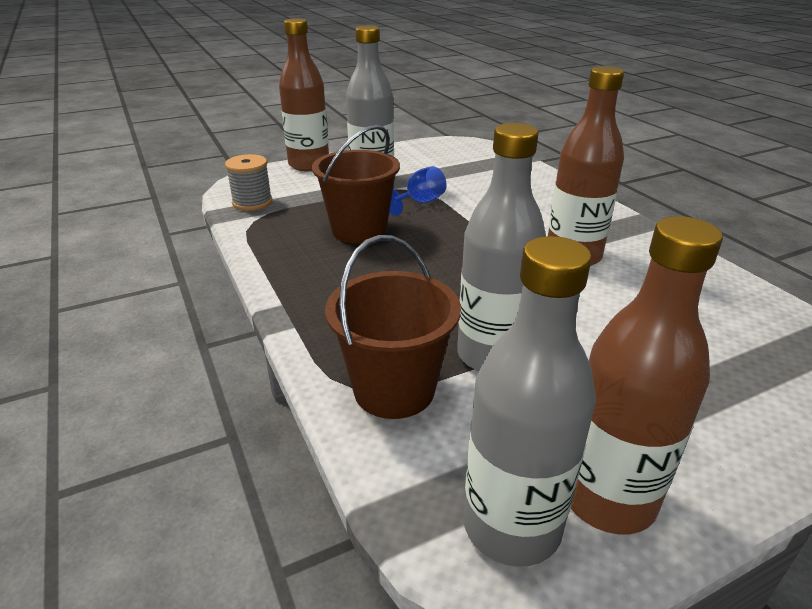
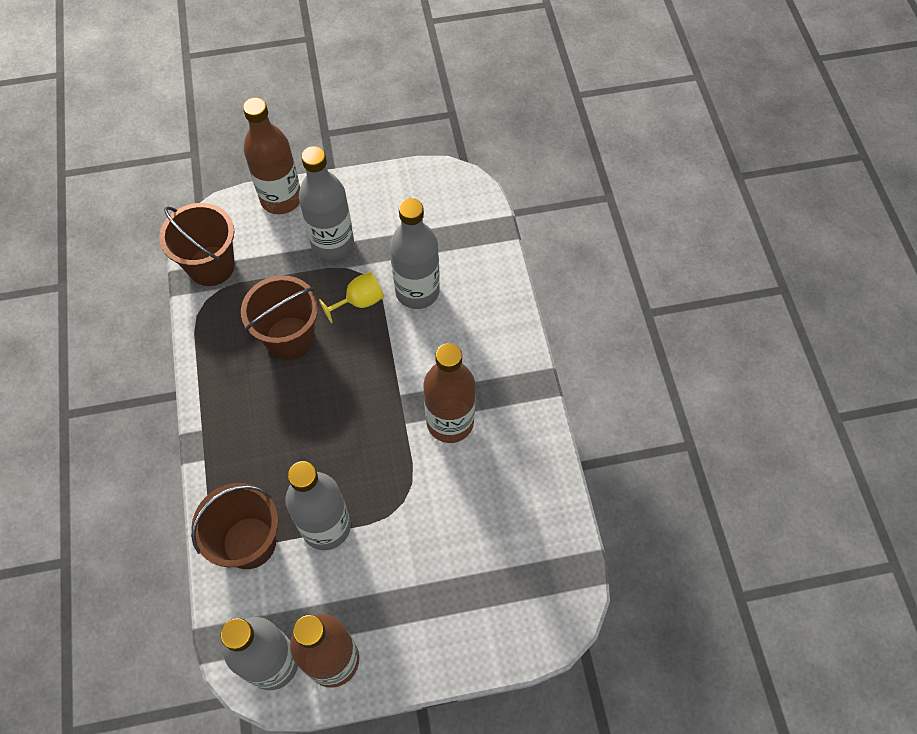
camera: 15 degrees right, 30 degrees up
grey spool [225,154,273,211] -> brown bucket [159,203,235,286]
blue goblet [389,166,447,216] -> yellow goblet [319,272,384,323]
none -> grey bottle [390,198,440,309]

